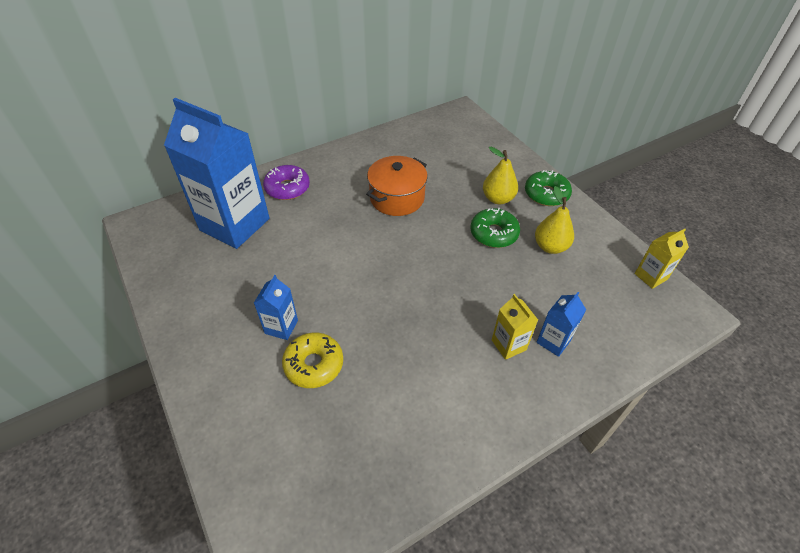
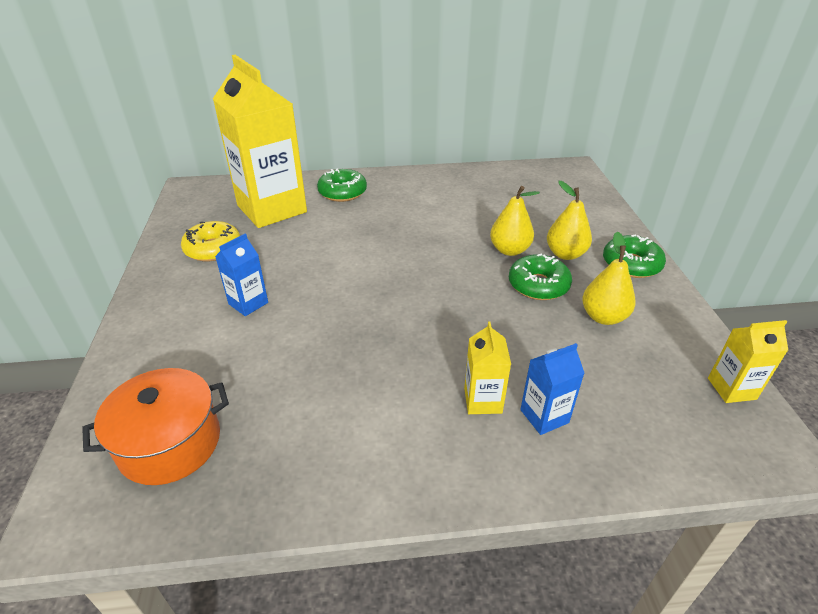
camera: 25 degrees right, 10 degrees down
blue carton [164,98,270,249] -> yellow carton [213,55,307,228]
purple donut [263,165,310,200] -> green donut [317,168,367,202]
yellow donut [282,332,343,388] -> yellow donut moved to [181,221,240,261]
orange pot [366,156,428,216] -> orange pot moved to [82,368,229,485]
none -> yellow pear [490,186,540,256]

